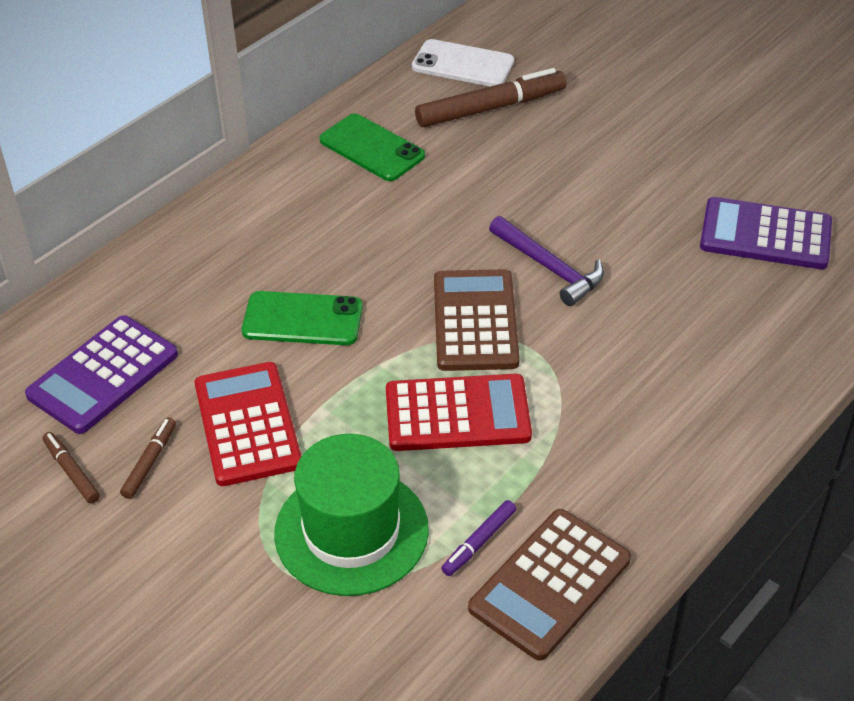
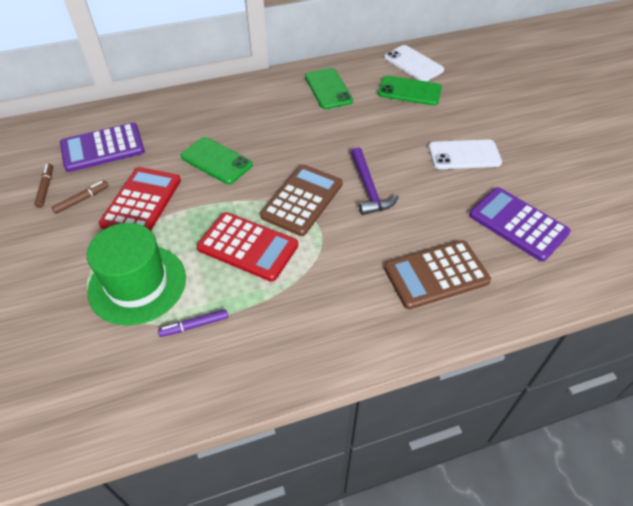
camera: 30 degrees right, 5 degrees up
brown marker [415,68,566,127] -> green phone [378,76,442,106]
brown calculator [468,509,631,661] -> brown calculator moved to [384,240,491,309]
none -> white phone [429,139,502,169]

